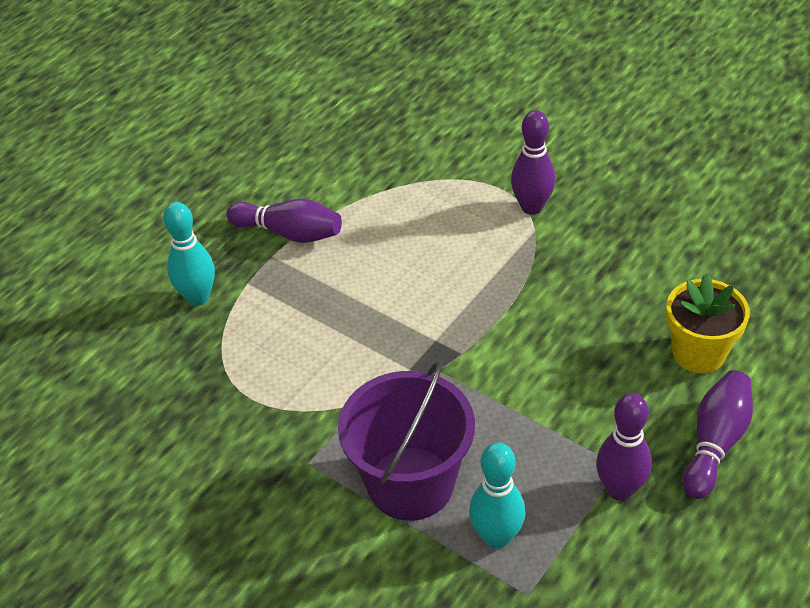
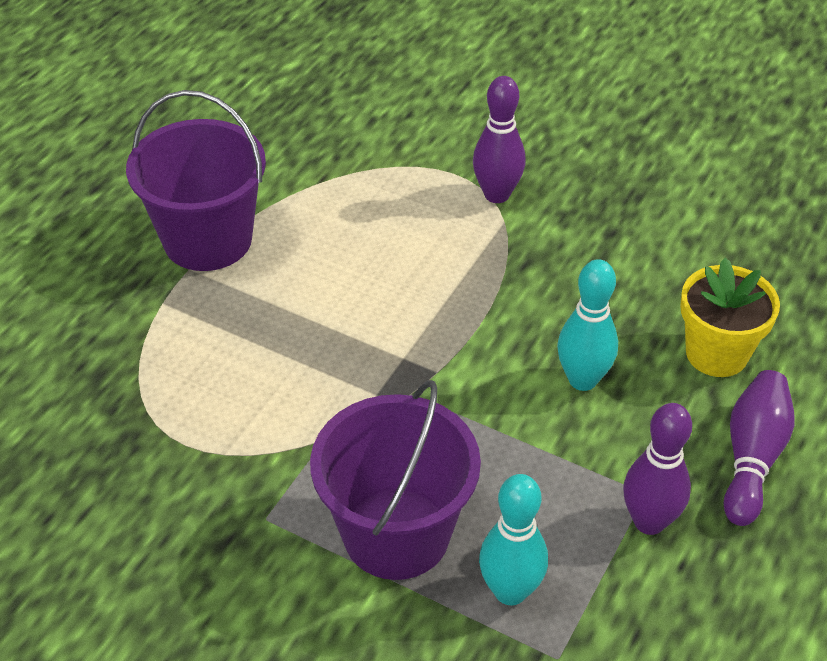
camera: 10 degrees left, 0 degrees up
turquoise bowling pin [163,202,215,306] -> turquoise bowling pin moved to [557,259,618,391]
purple bowling pin [227,199,342,243] -> purple bucket [126,90,266,271]

